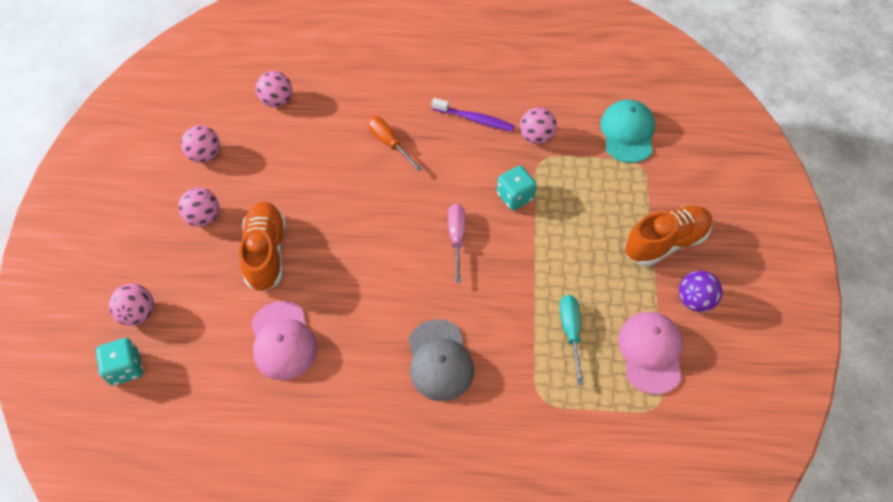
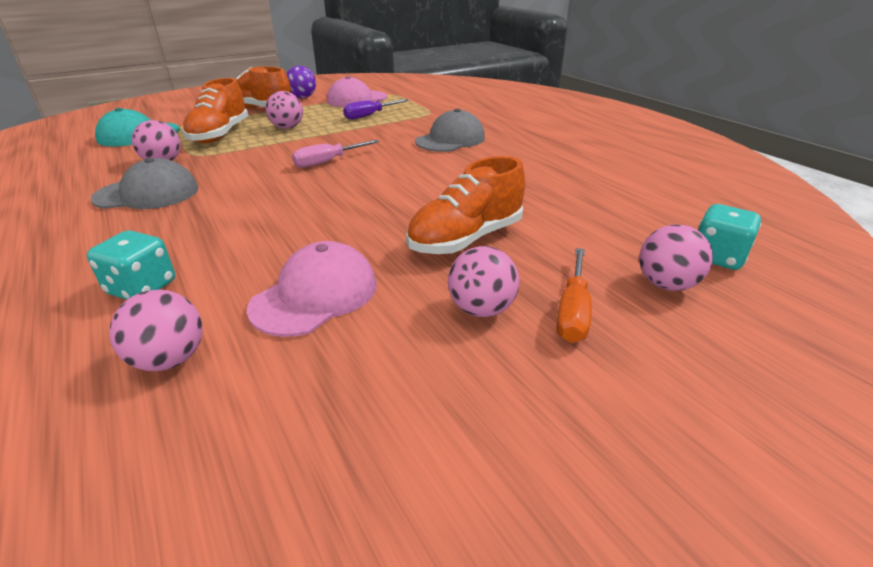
camera: 125 degrees left, 25 degrees down
pink ball [181,125,220,163] -> pink ball moved to [266,91,303,129]
pink cap [251,301,317,380] -> pink cap moved to [247,241,377,337]
orange screwdriver [367,116,422,172] -> orange screwdriver moved to [556,248,592,343]
purple toothbrush [432,98,514,132] -> grey cap [91,158,198,209]
turquoise dice [497,166,537,210] -> turquoise dice moved to [87,230,175,300]
turquoise screwdriver [560,295,584,385] -> purple screwdriver [343,99,409,120]
none -> orange shoe [182,78,249,143]

